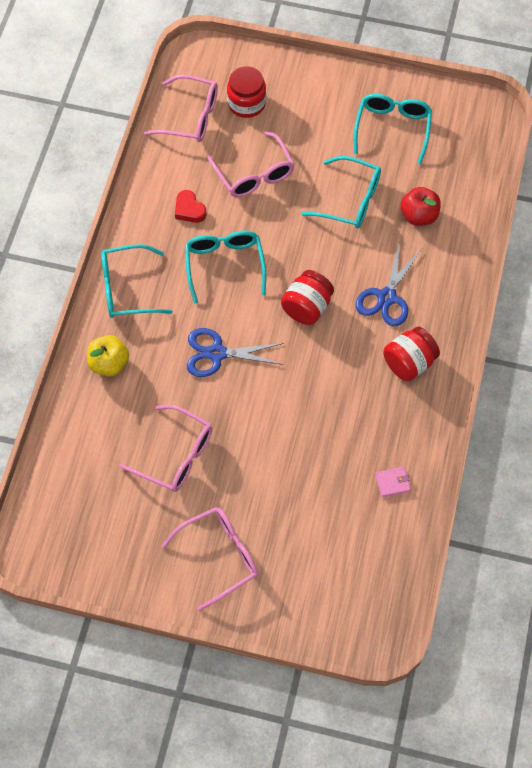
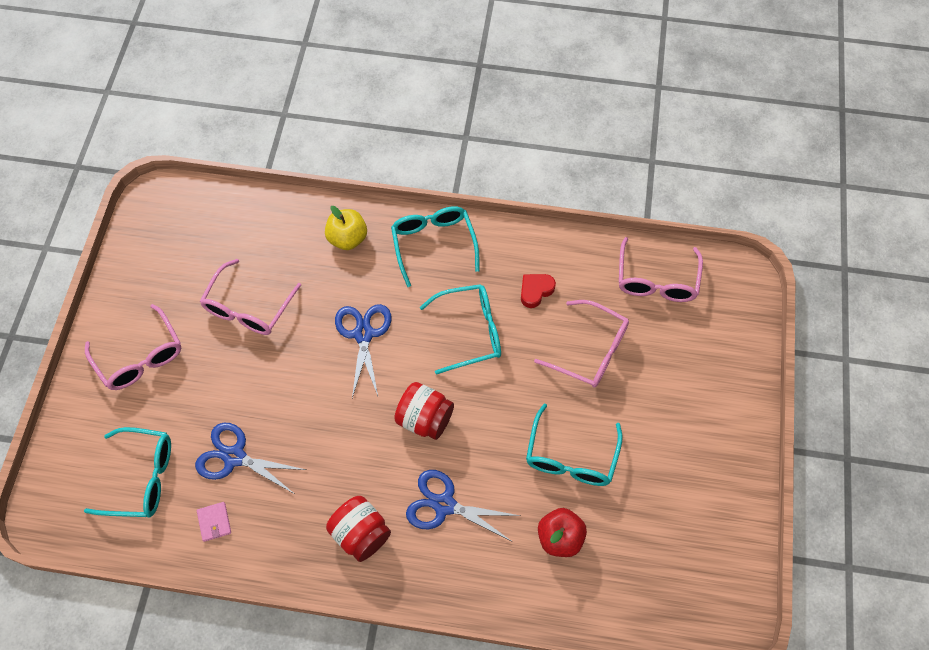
camera: 85 degrees right, 0 degrees up
pink glasses [207,131,294,197] -> pink glasses turned 120 degrees counterclockwise [534,300,629,388]
red jar [227,66,266,118] -> none
turquoise glasses [354,94,432,164] -> turquoise glasses moved to [84,427,171,517]
none -> blue scissors [195,423,306,493]

